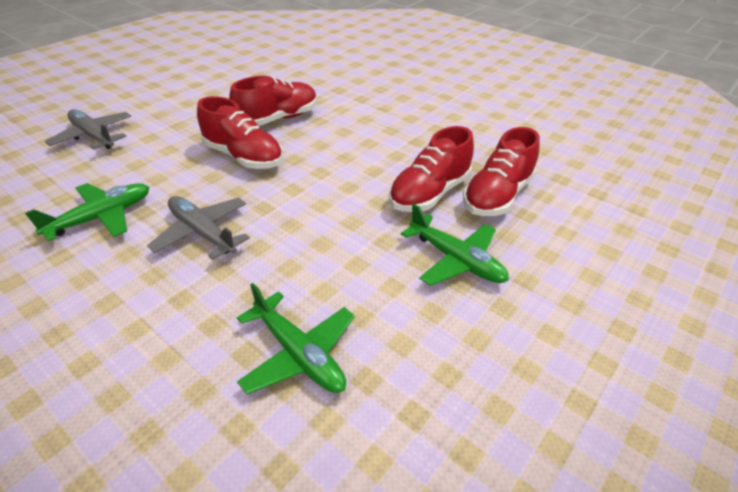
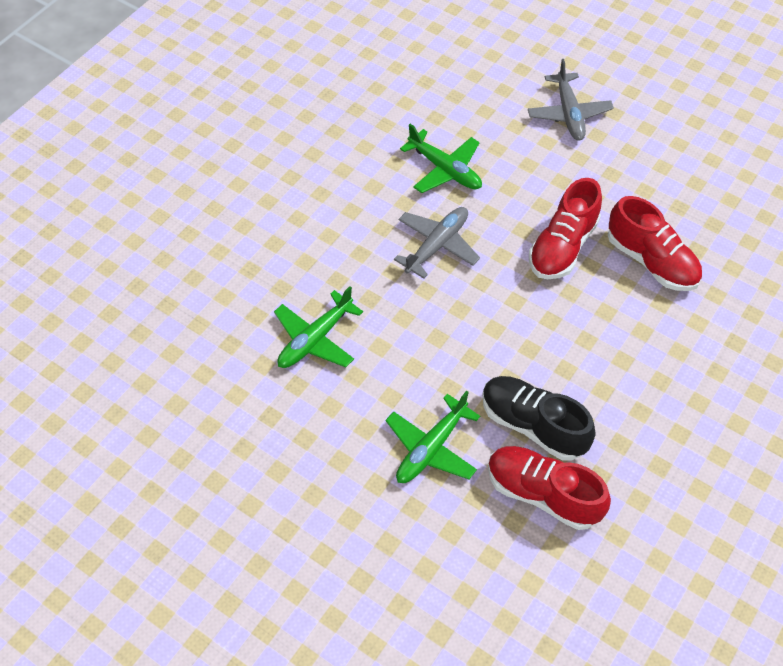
camera: 85 degrees right, 15 degrees up
grey plane [45,109,131,149] -> grey plane turned 135 degrees clockwise [528,59,614,141]
red shoe [389,126,474,212] -> black shoe [483,376,595,461]

